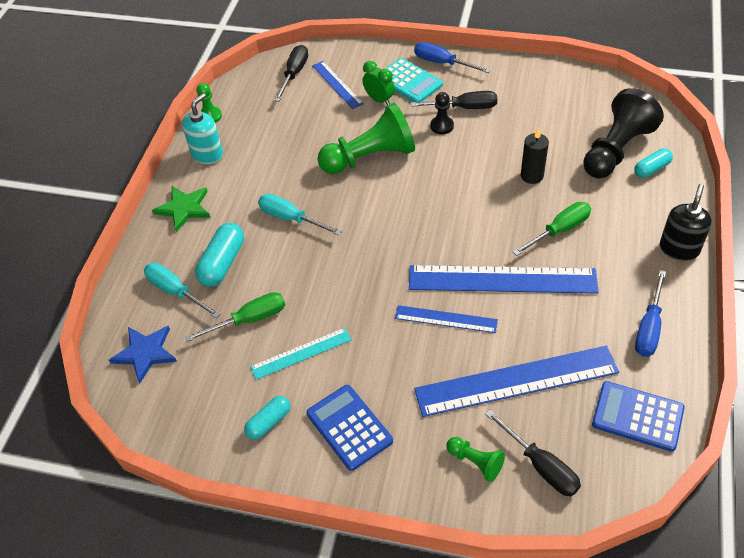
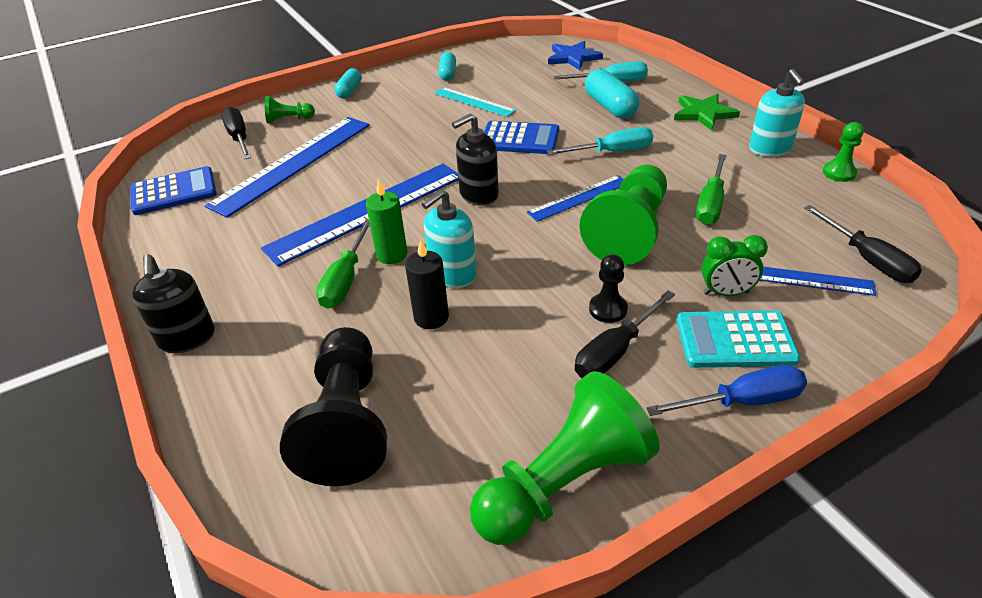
camera: 135 degrees right, 10 degrees down
green screwdriver [185,292,285,342] -> green screwdriver moved to [696,154,727,225]
turquoise ruler [250,328,352,380] -> turquoise ruler turned 75 degrees counterclockwise [434,87,516,117]
blue calculator [306,385,393,471] -> blue calculator moved to [484,121,559,154]
blue ruler [395,305,498,333] -> blue ruler moved to [527,175,624,222]
black screwdriver [485,410,581,496] -> black screwdriver turned 60 degrees clockwise [221,107,251,159]
turquoise capsule [634,148,673,178] -> turquoise capsule moved to [334,68,362,99]
blue screwdriver [635,270,666,357] -> none
none -> green candle [366,178,408,264]
none -> turquoise soap dispenser [422,189,477,288]
none -> black soap dispenser [452,114,499,206]
none -> green pawn [470,371,660,545]

